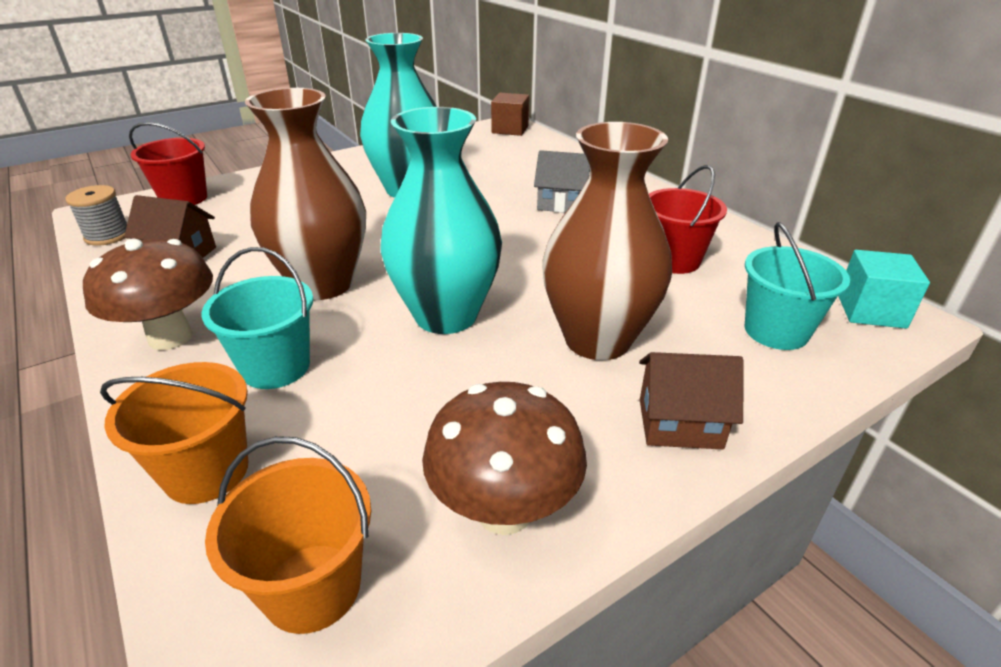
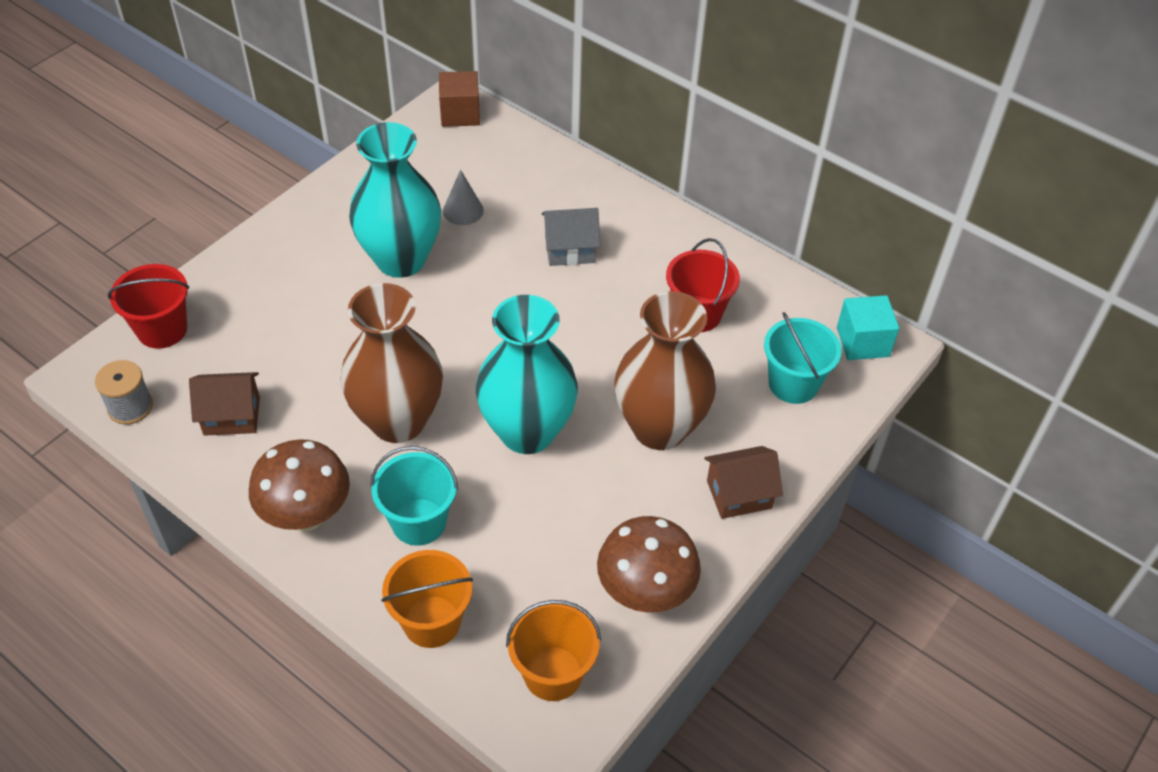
camera: 20 degrees left, 15 degrees up
none -> grey cone [443,170,484,225]

